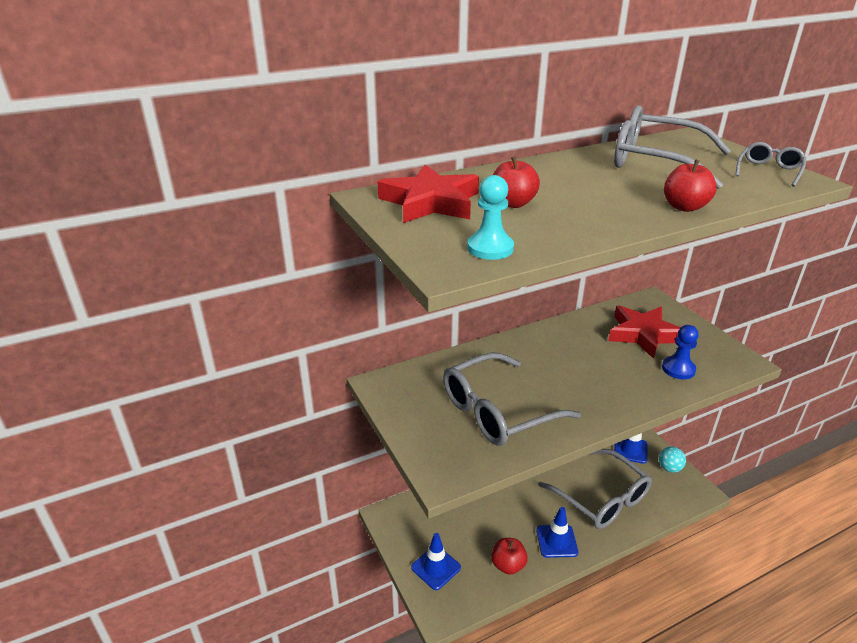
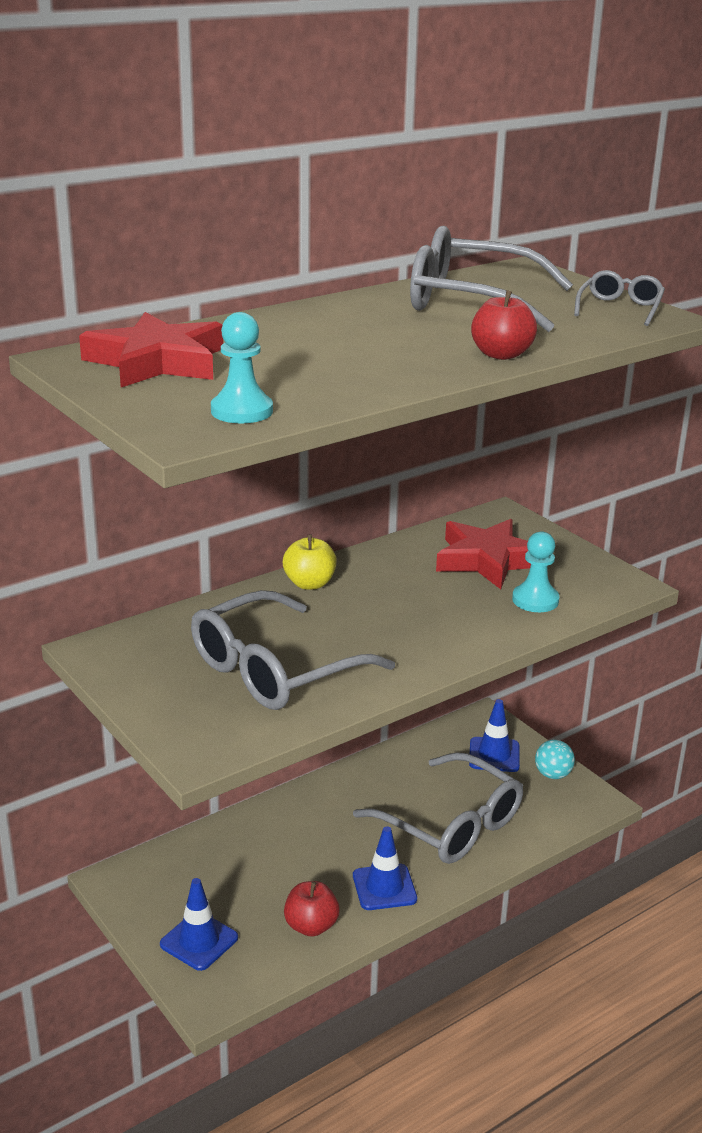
camera: 10 degrees left, 5 degrees down
red apple [493,156,540,208] -> none
blue pawn [662,325,699,379] -> turquoise pawn [512,531,560,612]
none -> yellow apple [283,535,337,590]

